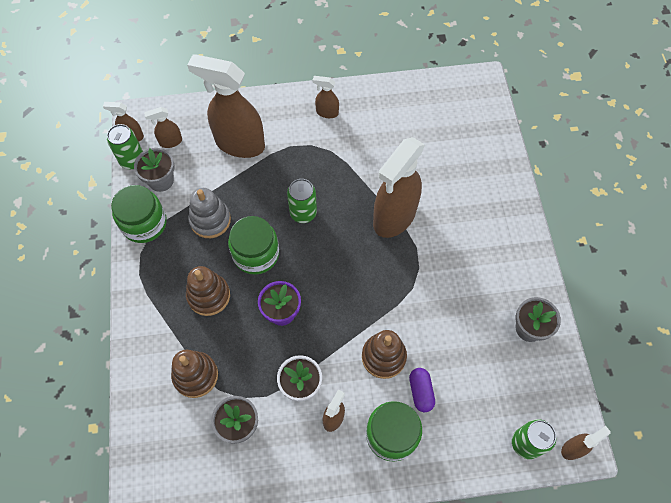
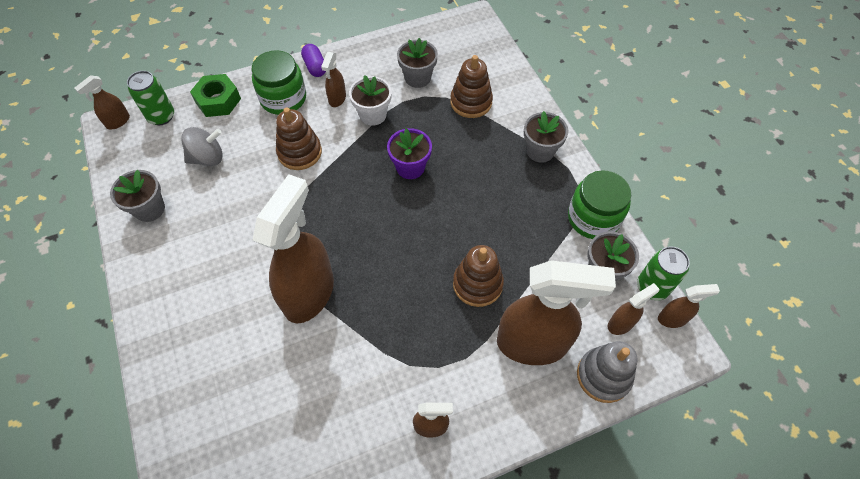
camera: 165 degrees right, 5 degrees down
brown stacking toy [186,266,230,316] -> brown stacking toy moved to [453,245,504,307]
grey stacking toy [189,188,231,238] -> grey stacking toy moved to [577,341,638,403]
green jar [228,216,279,275] -> none
green can [287,179,317,223] -> none
purple capsule [409,368,435,412] -> purple capsule moved to [301,44,326,77]
none -> grey spinning top [181,127,223,166]
none -> green nut [190,74,241,117]
none -> grey flower pot [524,111,569,163]

